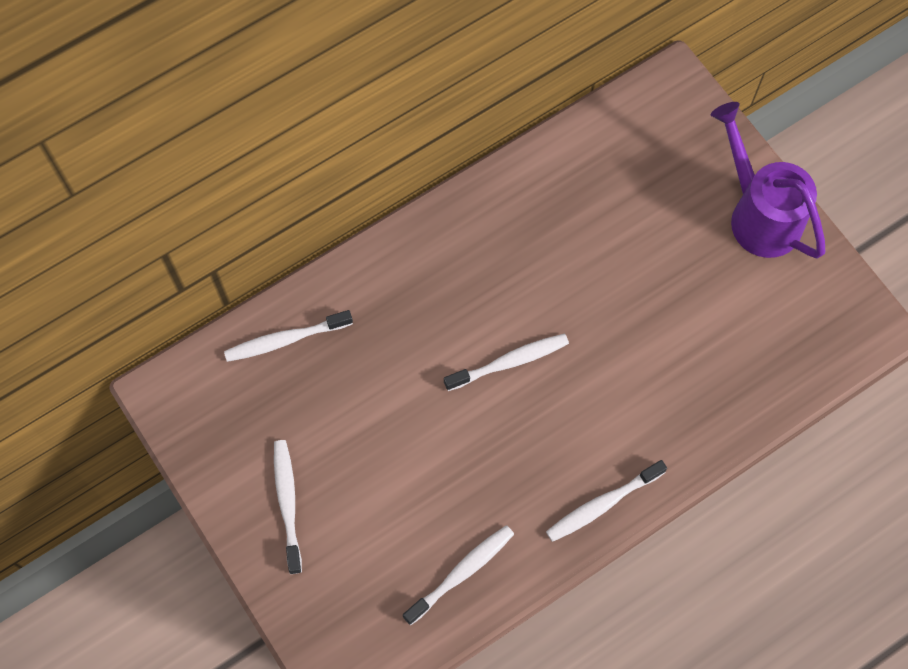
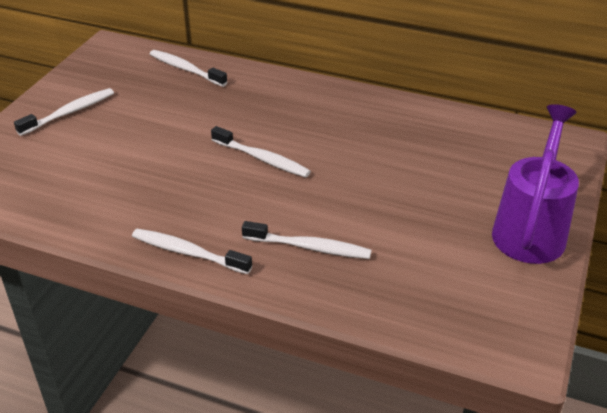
camera: 55 degrees right, 30 degrees down
white toothbrush [403,525,514,625] -> white toothbrush moved to [242,221,372,259]

